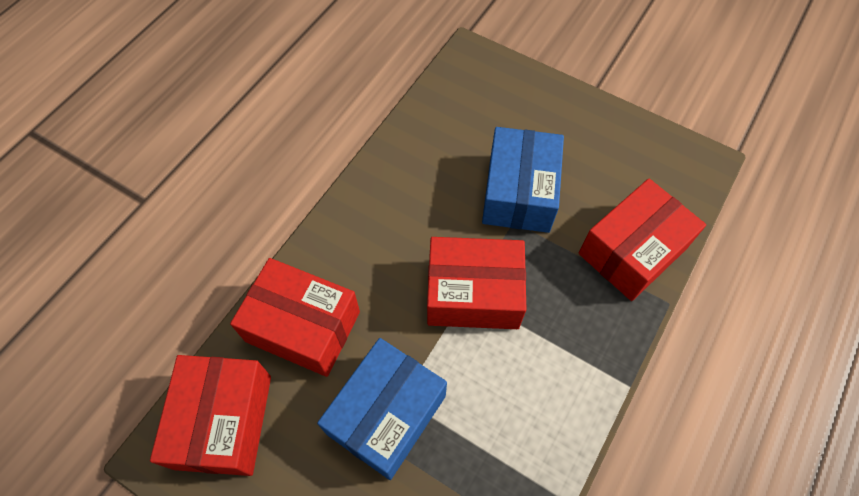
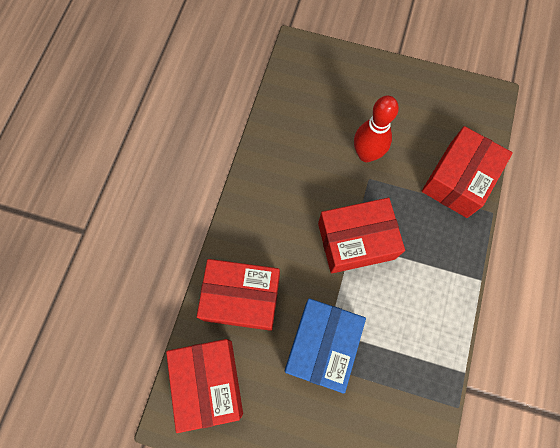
camera: 15 degrees left, 10 degrees up
blue box [482,127,564,233] -> red bowling pin [354,96,399,162]

